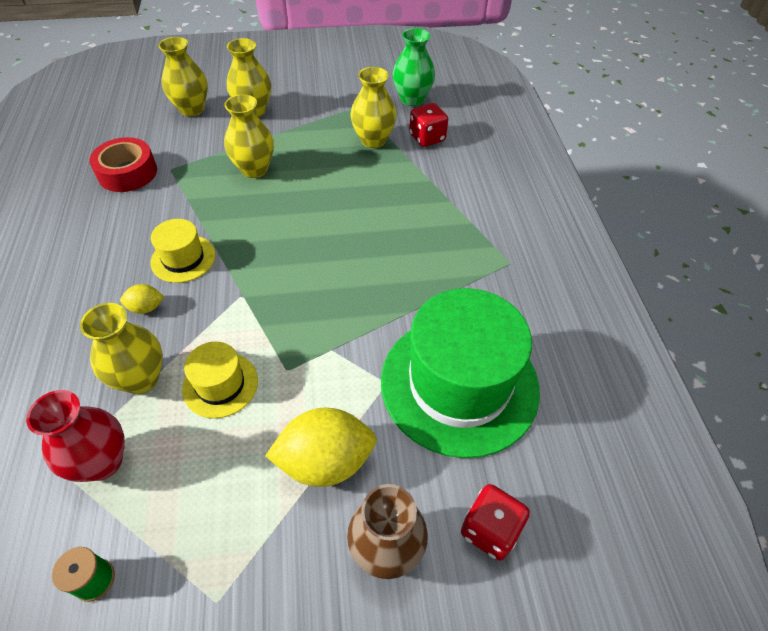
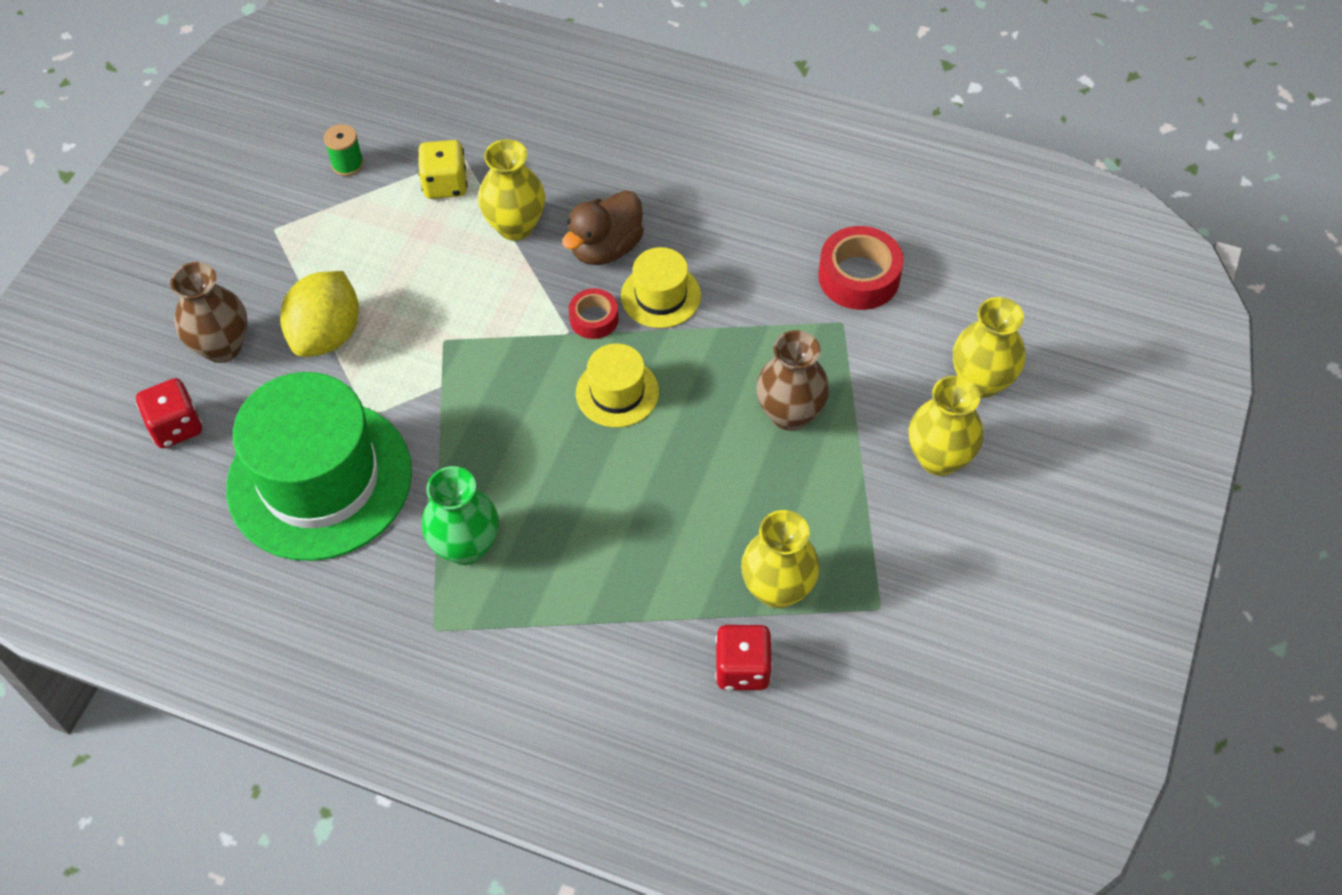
camera: 120 degrees right, 5 degrees up
red vase [26,390,125,482] -> yellow dice [418,140,467,199]
yellow lemon [120,284,164,314] -> brown duck [562,190,644,265]
yellow hat [182,342,258,419] -> yellow hat moved to [576,343,659,427]
yellow vase [224,94,274,178] -> brown vase [756,330,830,431]
green vase [393,28,435,106] -> green vase moved to [422,466,499,565]
none -> red tape [569,288,619,339]

